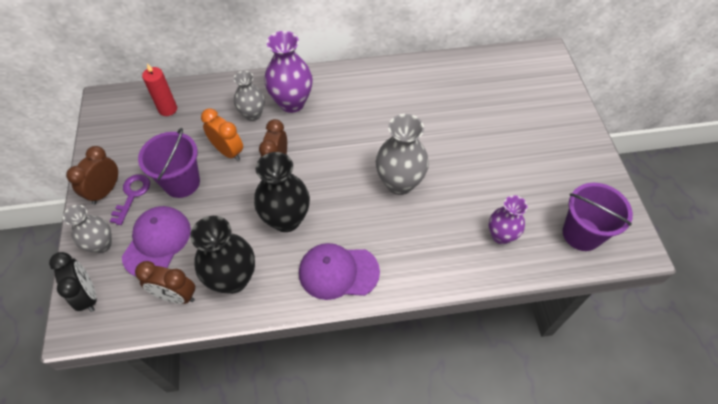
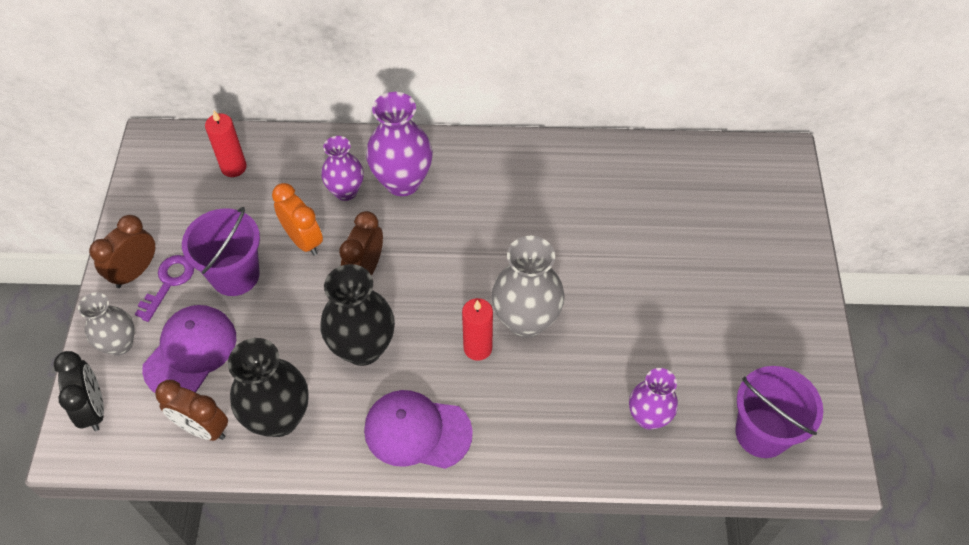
camera: 10 degrees right, 0 degrees up
grey vase [234,71,265,121] -> purple vase [321,136,364,201]
none -> red candle [462,298,493,361]

